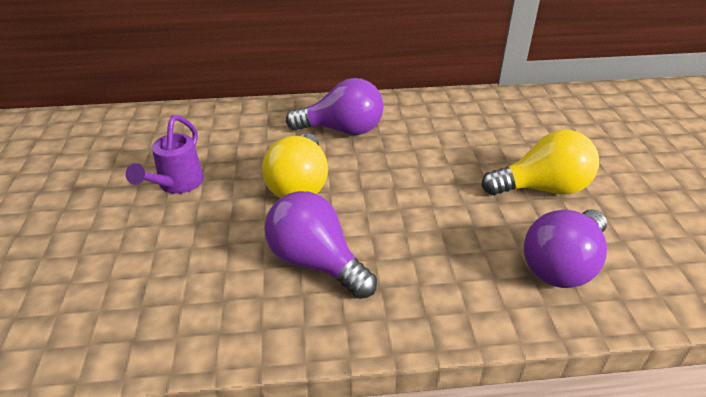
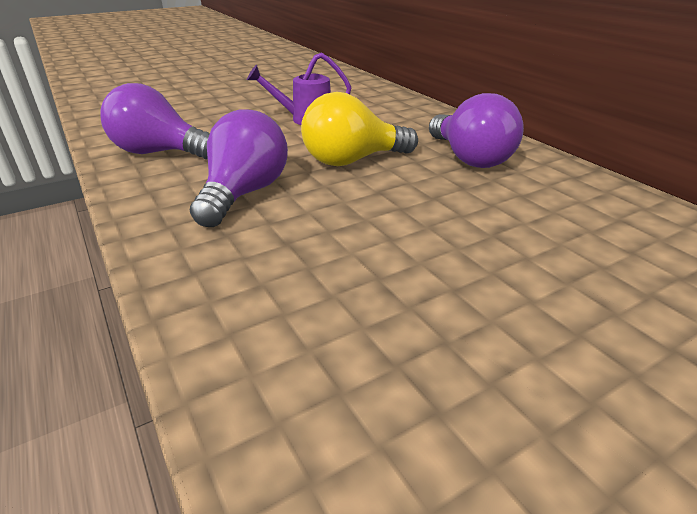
camera: 65 degrees right, 5 degrees down
yellow light bulb [481,130,599,195] -> none
purple light bulb [524,209,607,288] -> purple light bulb moved to [100,83,210,160]

